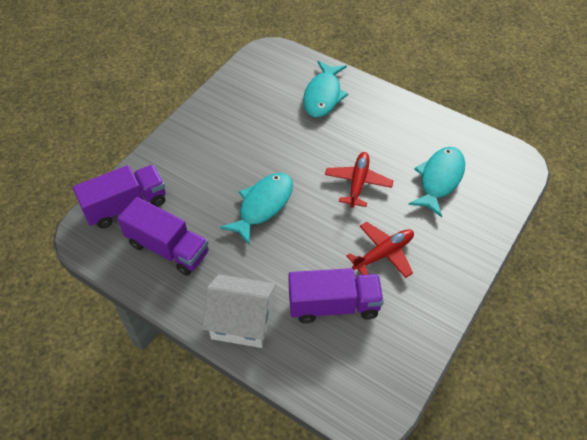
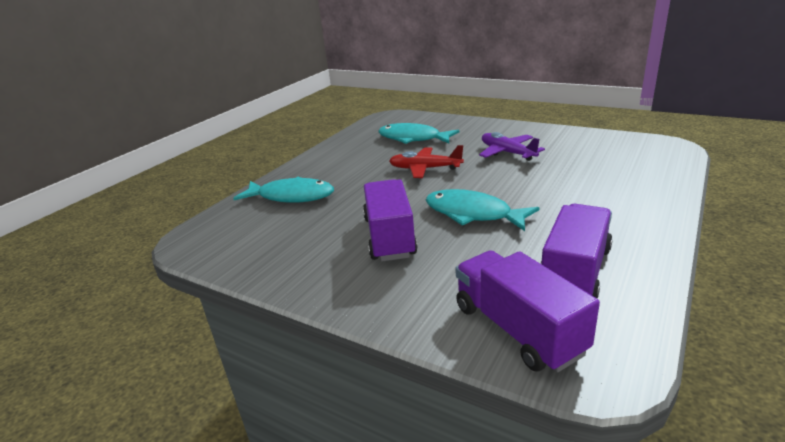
camera: 90 degrees left, 25 degrees down
white house [202,274,276,348] -> none
purple truck [289,268,384,323] -> purple truck moved to [363,179,418,261]
red plane [347,222,414,278] -> purple plane [479,132,545,161]

